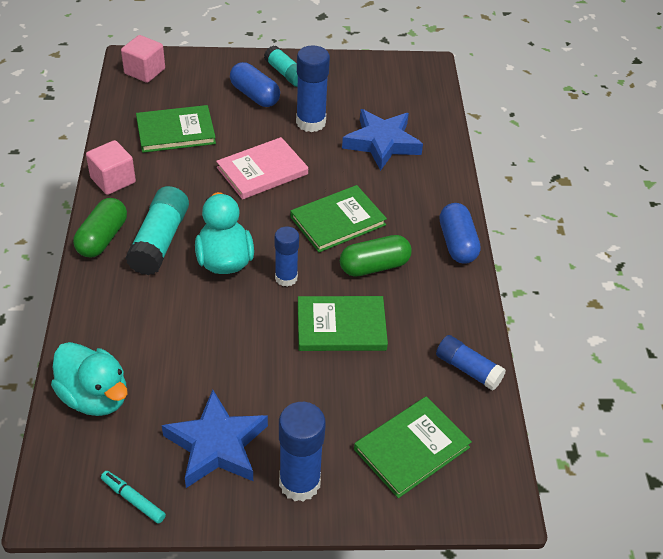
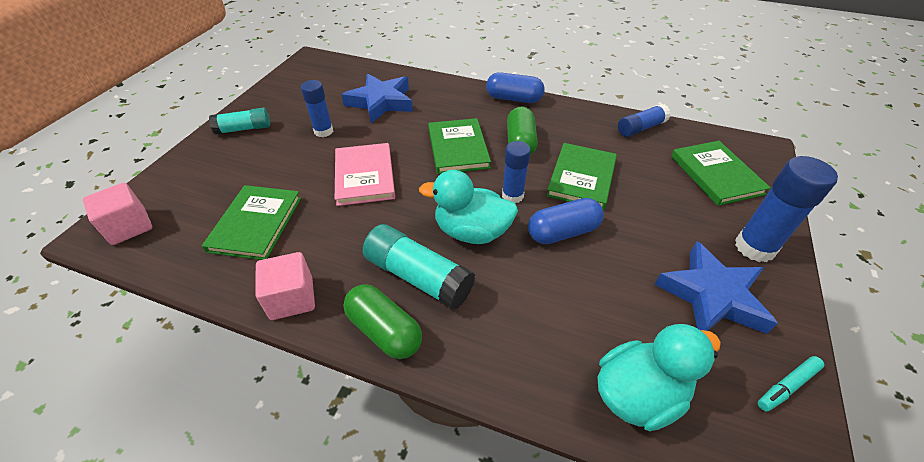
camera: 65 degrees left, 0 degrees up
blue capsule [230,62,280,107] -> blue capsule moved to [528,198,604,244]
blue glue stick [296,45,330,132] -> blue glue stick [301,80,333,137], size x0.65

